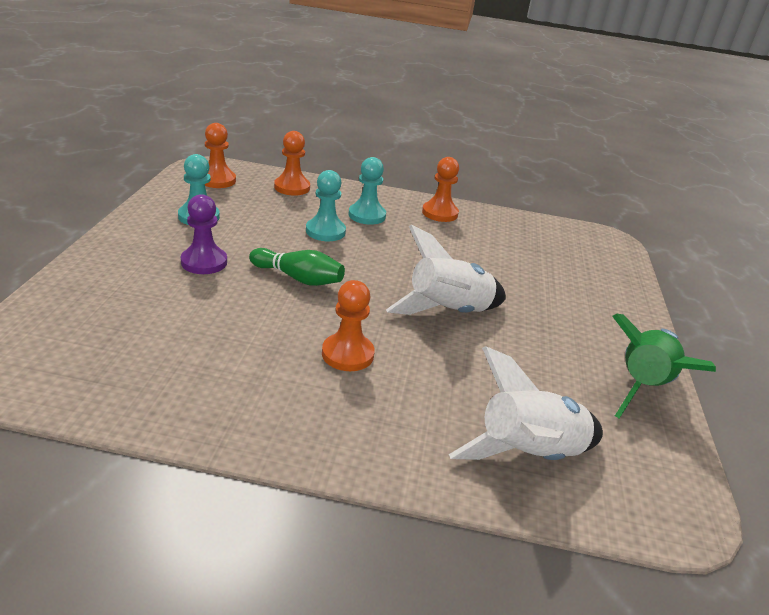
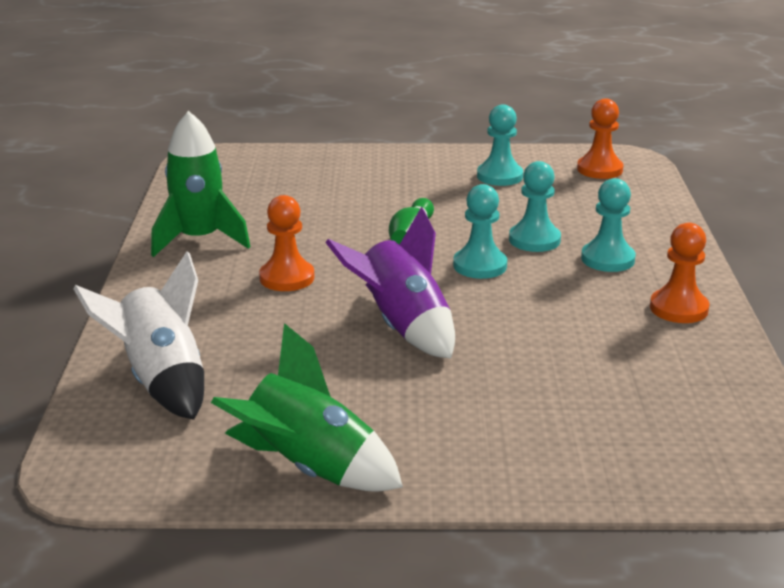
camera: 85 degrees right, 5 degrees down
purple pawn [181,194,227,274] -> none
orange pawn [274,131,310,196] -> none
white rocket [386,225,506,315] -> purple rocket [325,207,455,358]
none -> green rocket [151,111,250,257]
none -> turquoise pawn [453,184,507,279]

